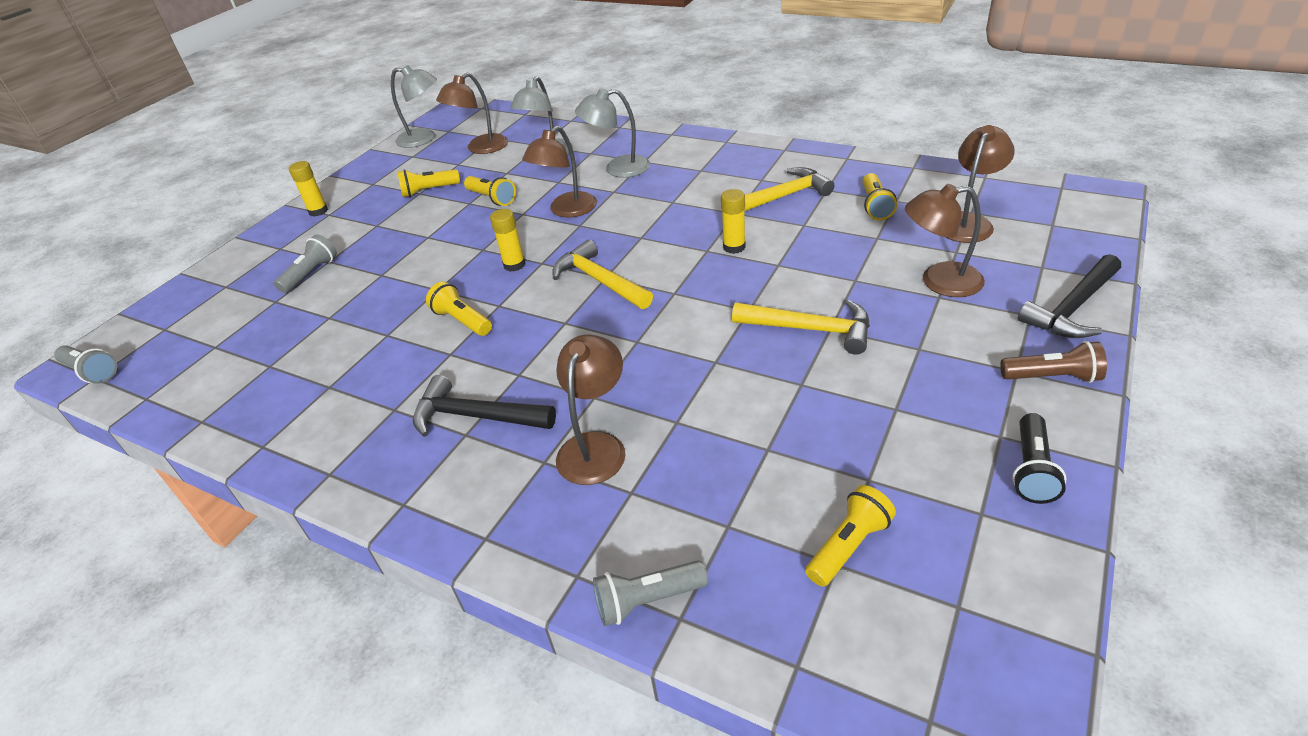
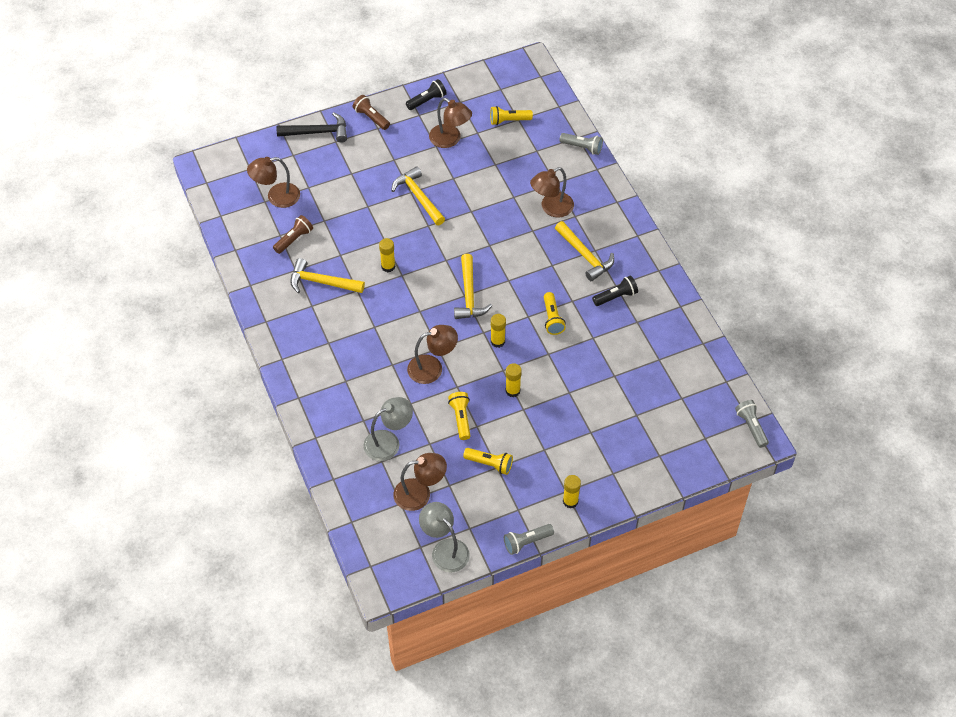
camera: 145 degrees left, 15 degrees up
grey flashlight [274,234,337,293] -> grey flashlight moved to [504,524,554,555]
black hammer [413,375,556,437] -> yellow hammer [555,221,614,281]
grey lamp [575,88,650,178] -> none
yellow flashlight [862,173,897,220] -> brown flashlight [273,215,313,254]
brown lamp [905,184,985,297] -> brown lamp moved to [429,98,472,148]
none -> yellow glue stick [505,363,522,397]
none -> black flashlight [592,276,638,306]

